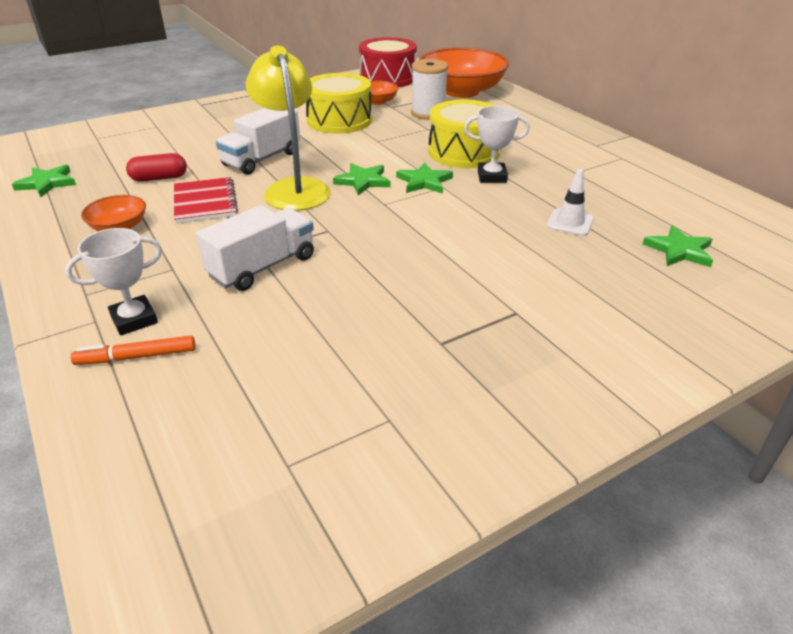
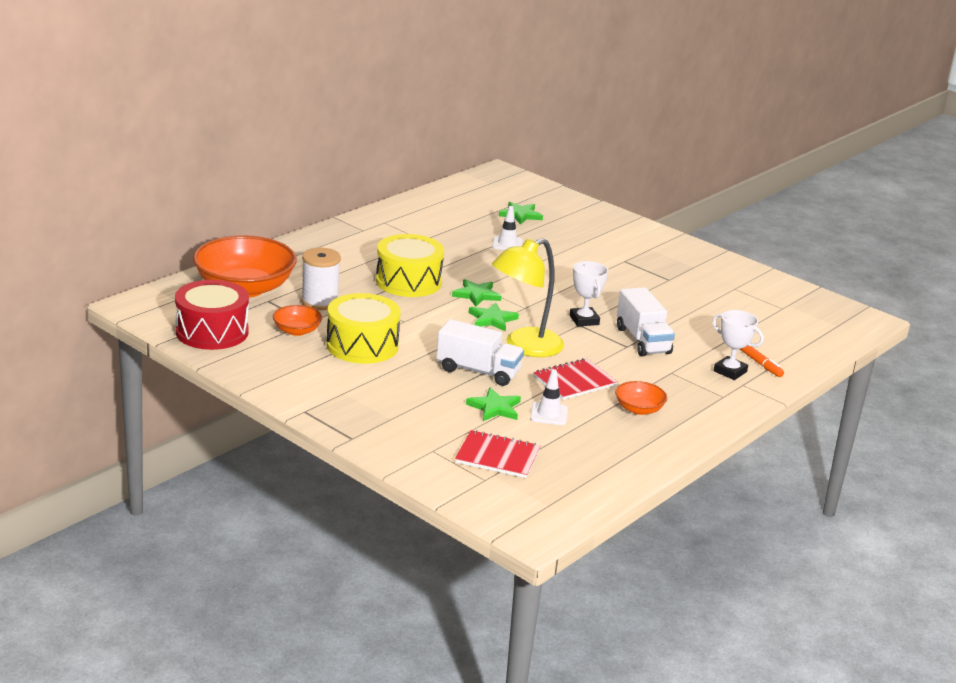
camera: 110 degrees left, 10 degrees down
green star [12,165,76,197] -> green star moved to [466,388,521,421]
red capsule [126,153,187,182] -> white traffic cone [530,369,568,425]
white truck [196,205,314,291] -> white truck turned 135 degrees counterclockwise [617,287,675,357]
white trophy [464,106,530,183] -> white trophy moved to [570,261,608,327]
none -> red notebook [455,430,541,478]

